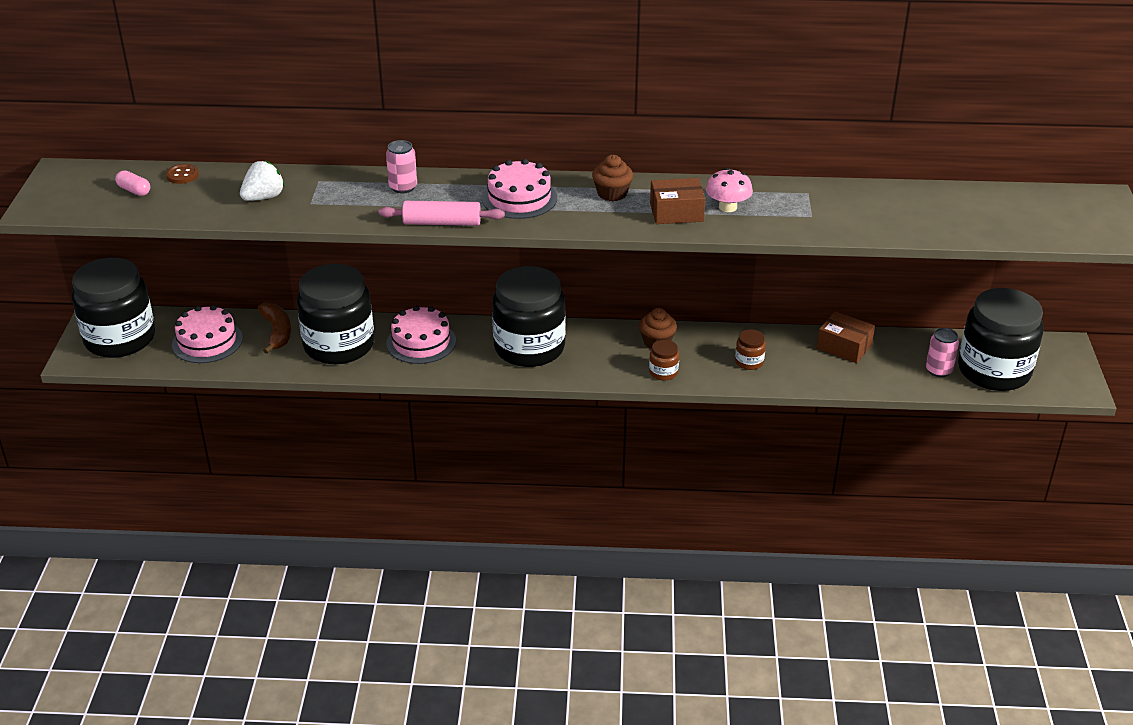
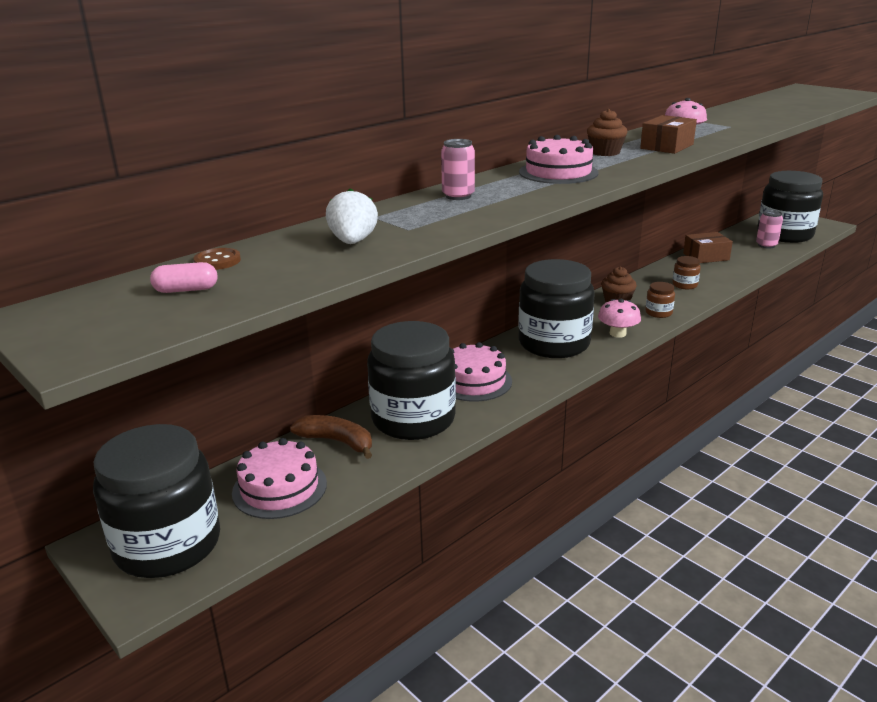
camera: 45 degrees left, 10 degrees down
pink rolling pin [379,201,505,226] -> none
none -> pink mushroom [598,299,641,338]

